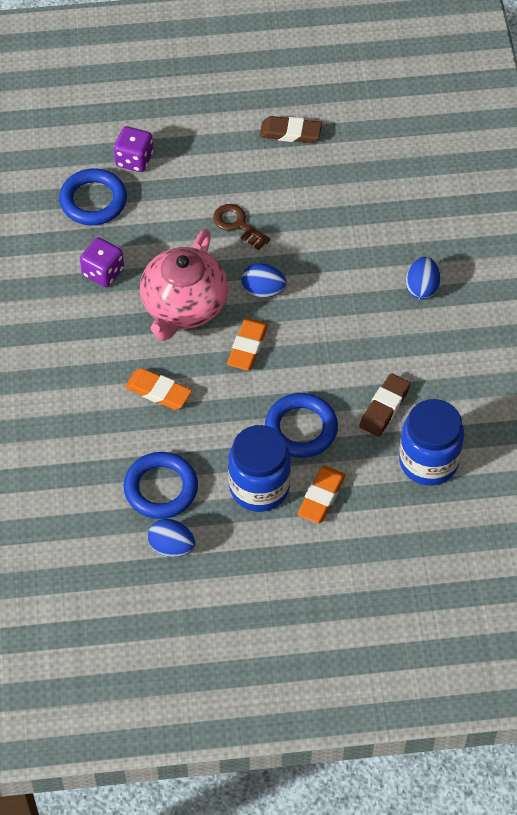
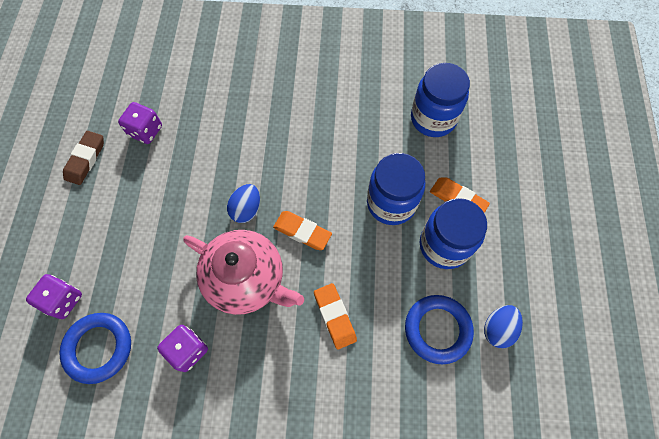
camera: 80 degrees left, 10 degrees up
orange eraser [125,368,192,410] -> orange eraser turned 60 degrees counterclockwise [314,283,357,349]
brown key [213,204,270,250] -> none
blue ring [265,393,338,458] -> blue jar [367,153,425,225]
brown eraser [359,373,410,437] -> none
blue egg [406,257,440,300] -> none
none -> purple dice [118,102,162,144]

